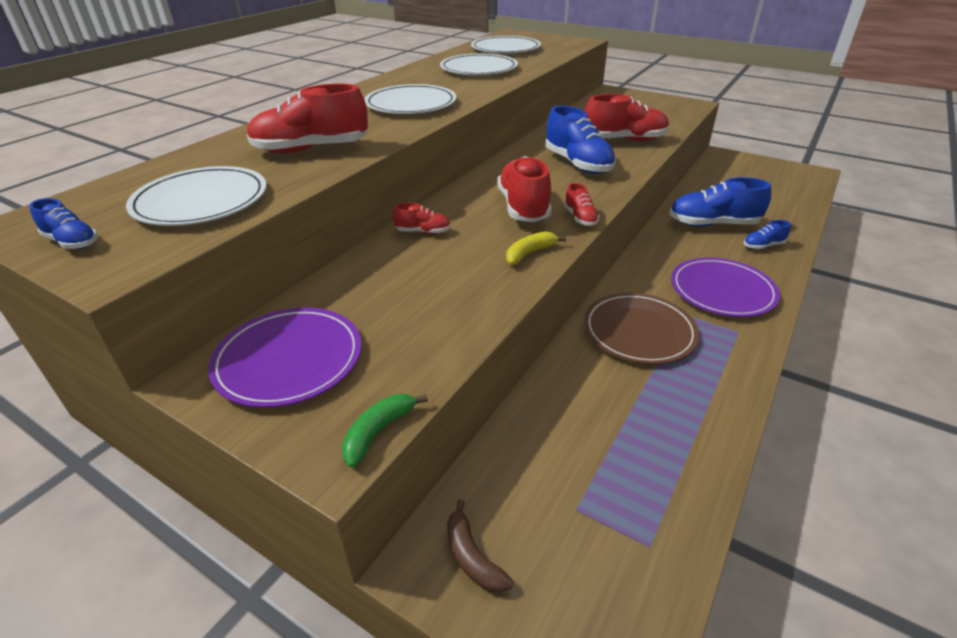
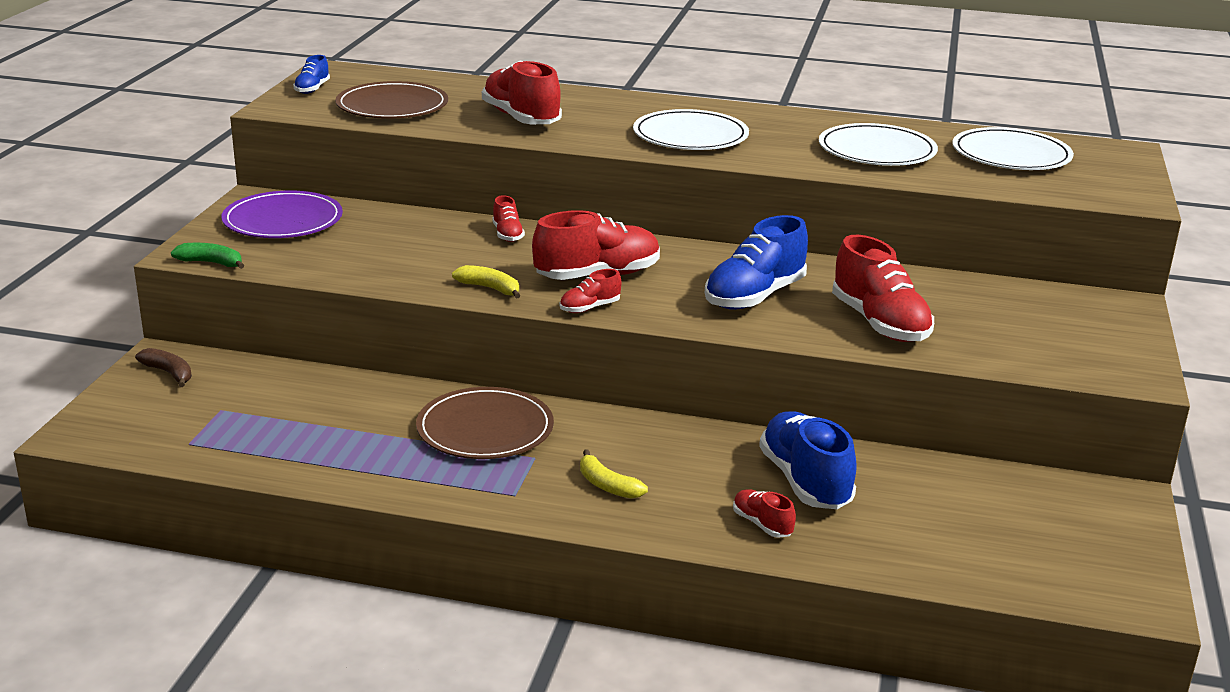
camera: 70 degrees right, 10 degrees down
white plate [126,166,267,226] -> brown plate [335,81,448,119]
brown banana [447,499,513,593] -> brown banana turned 90 degrees clockwise [135,348,192,387]
purple plate [671,258,780,317] -> yellow banana [580,450,648,499]
blue shoe [744,220,791,249] -> red shoe [733,489,796,538]

